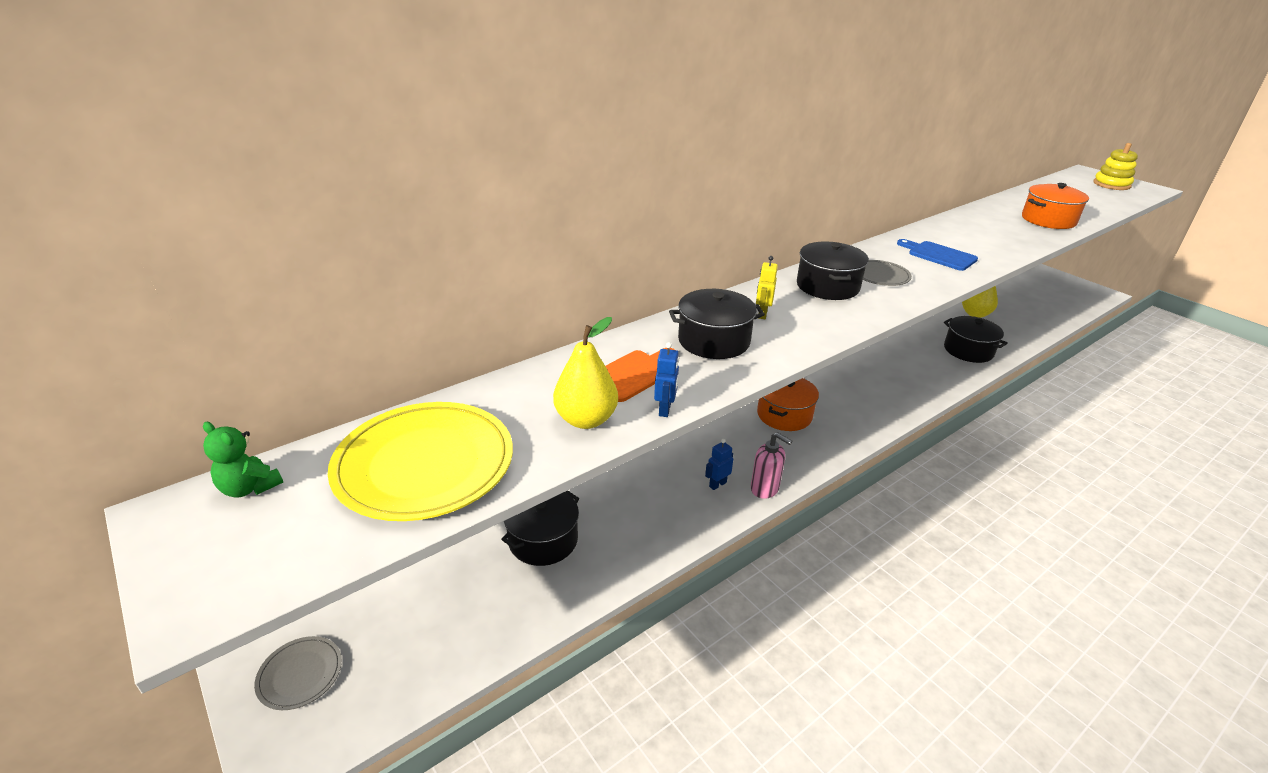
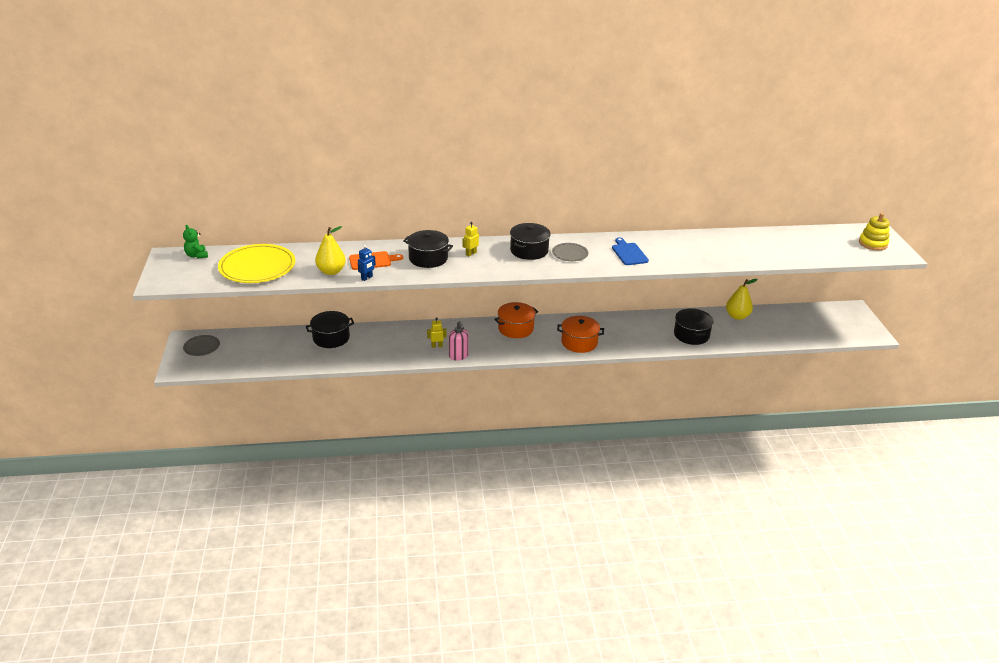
camera: 30 degrees right, 0 degrees up
blue robot [705,439,733,490] -> yellow robot [427,317,447,348]
orange pot [1022,183,1089,229] -> orange pot moved to [557,316,604,353]

